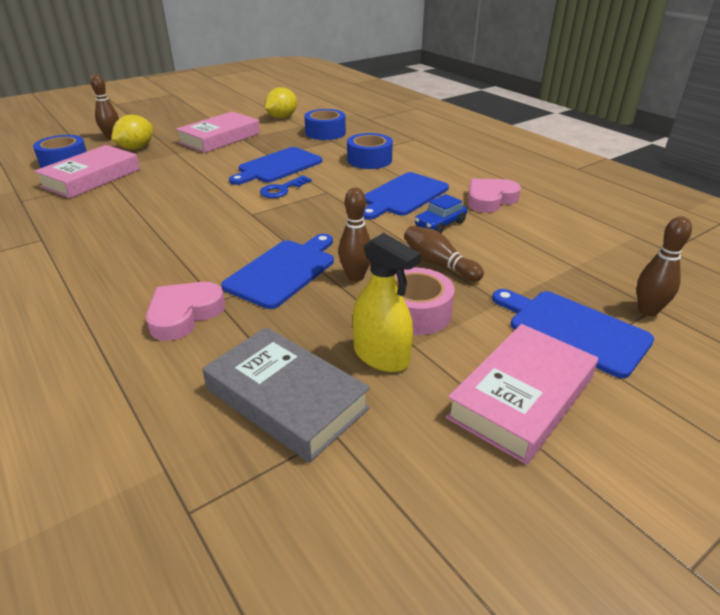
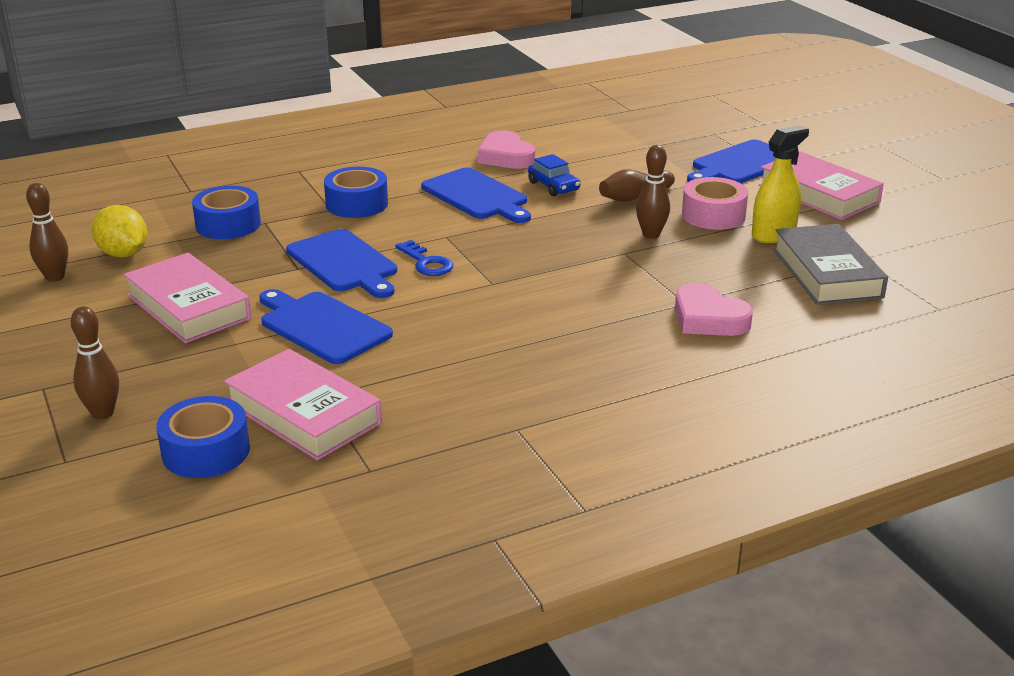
camera: 80 degrees left, 5 degrees down
yellow lemon [111,115,153,150] -> none
grey book [202,327,370,463] -> grey book turned 60 degrees counterclockwise [773,224,888,305]
blue cutting board [221,234,334,309] -> blue cutting board moved to [259,289,393,364]
brown bowling pin [637,216,692,316] -> brown bowling pin moved to [26,183,68,282]

